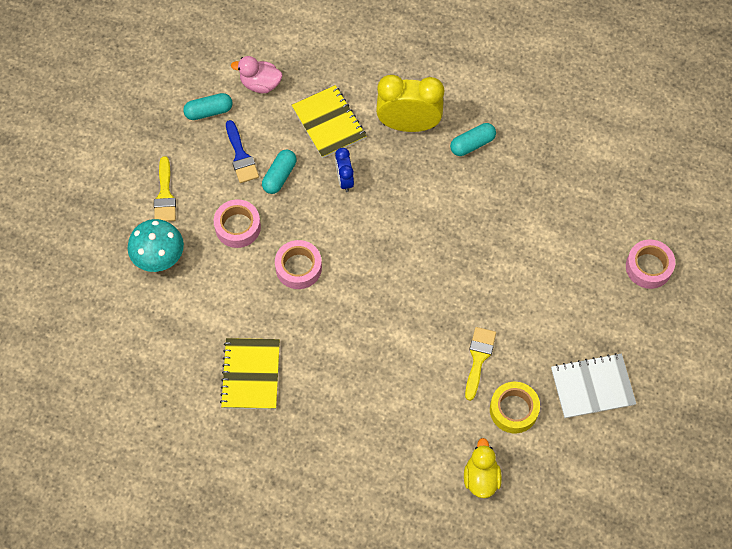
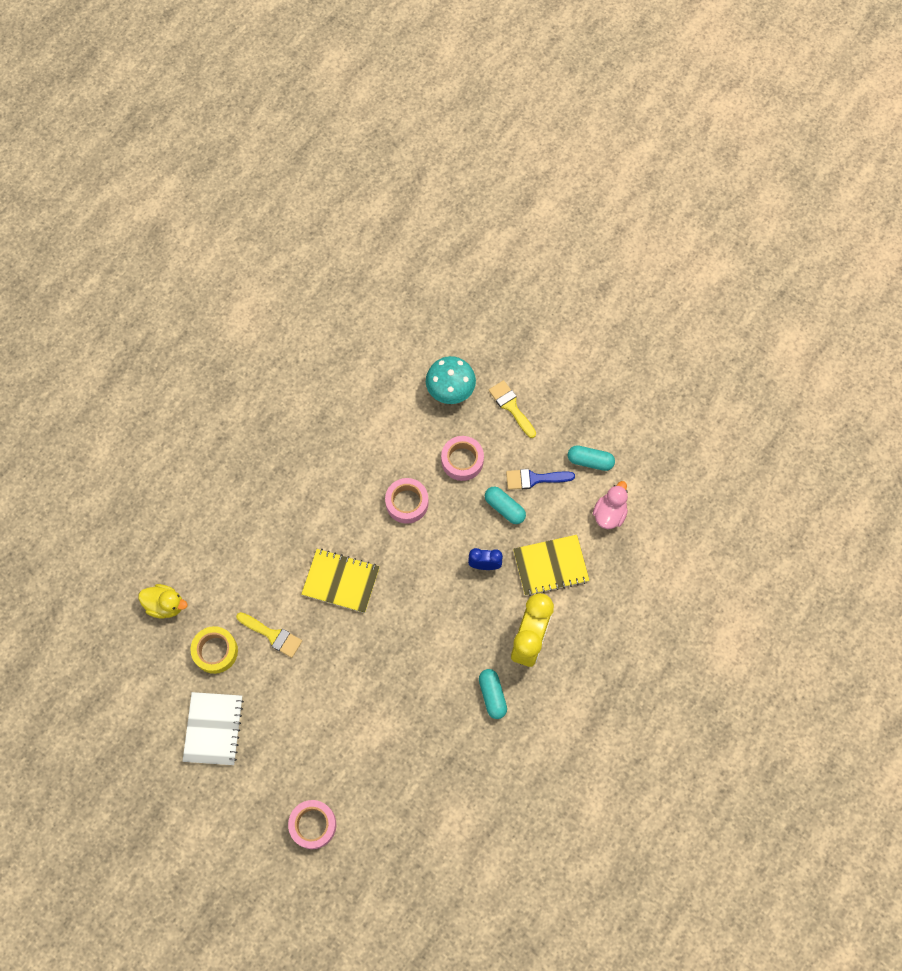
camera: 105 degrees right, 5 degrees up
yellow brush [154,156,176,221] -> yellow brush turned 45 degrees clockwise [489,380,536,438]
turquoise capsule [183,93,233,120] -> turquoise capsule turned 75 degrees counterclockwise [568,445,615,471]
yellow notebook [220,338,280,409] -> yellow notebook moved to [301,549,380,613]

